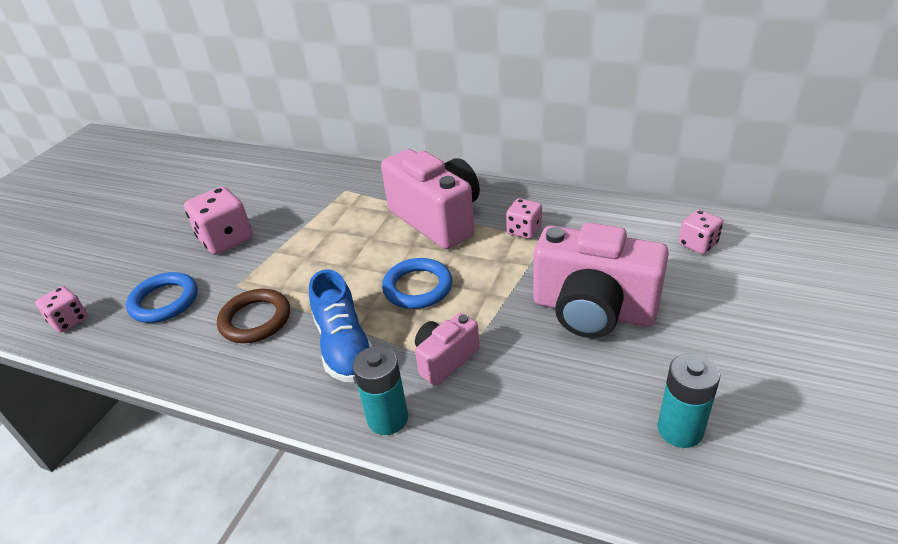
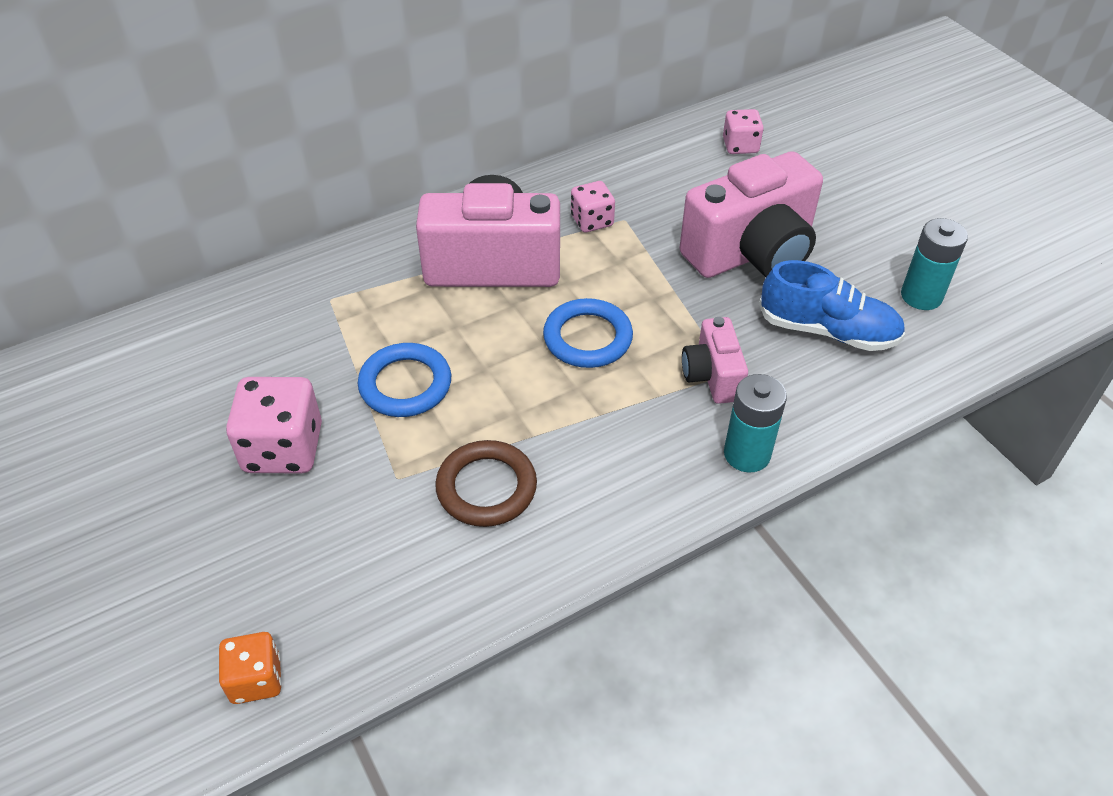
camera: 55 degrees left, 10 degrees up
pink dice [35,286,88,333] -> orange dice [219,632,282,704]
blue ring [126,272,198,323] -> blue ring moved to [358,343,451,417]
blue shoe [309,269,372,382] -> blue shoe moved to [759,260,905,351]

